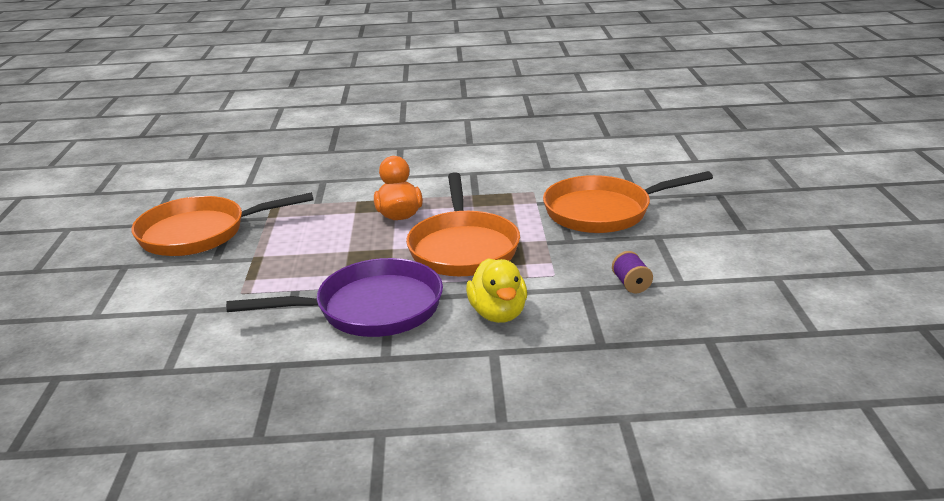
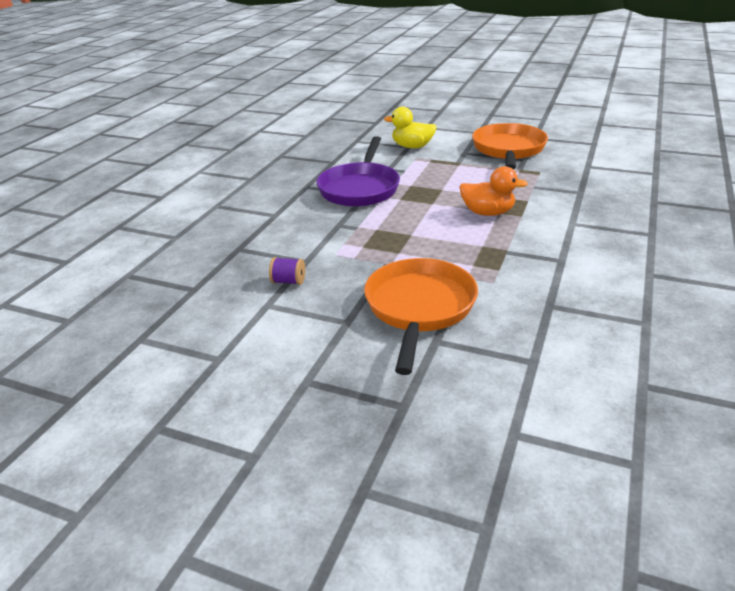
camera: 115 degrees right, 5 degrees up
orange pan [406,172,520,276] -> none
yellow duck [466,258,527,323] -> yellow duck moved to [384,107,437,148]

